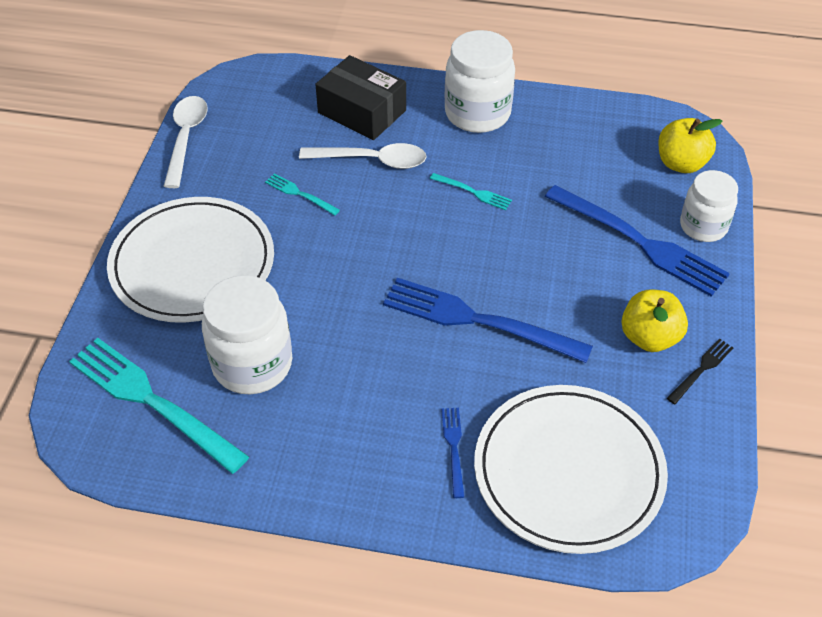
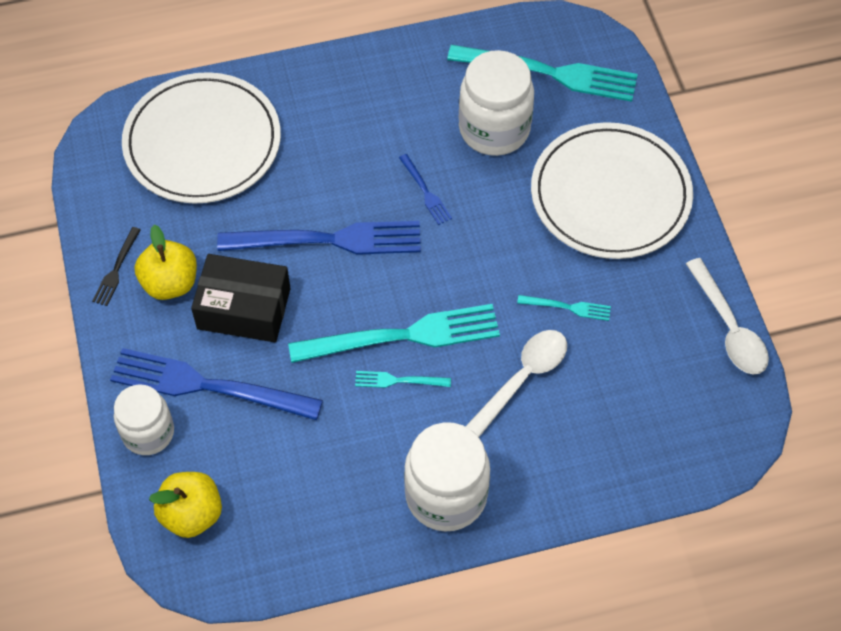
camera: 155 degrees right, 10 degrees up
white spoon [299,143,427,169] -> white spoon turned 150 degrees clockwise [465,330,567,437]
black box [315,55,406,140] -> black box moved to [191,254,291,342]
blue fork [441,408,465,498] -> blue fork moved to [399,154,452,225]
none -> turquoise fork [288,304,500,363]

